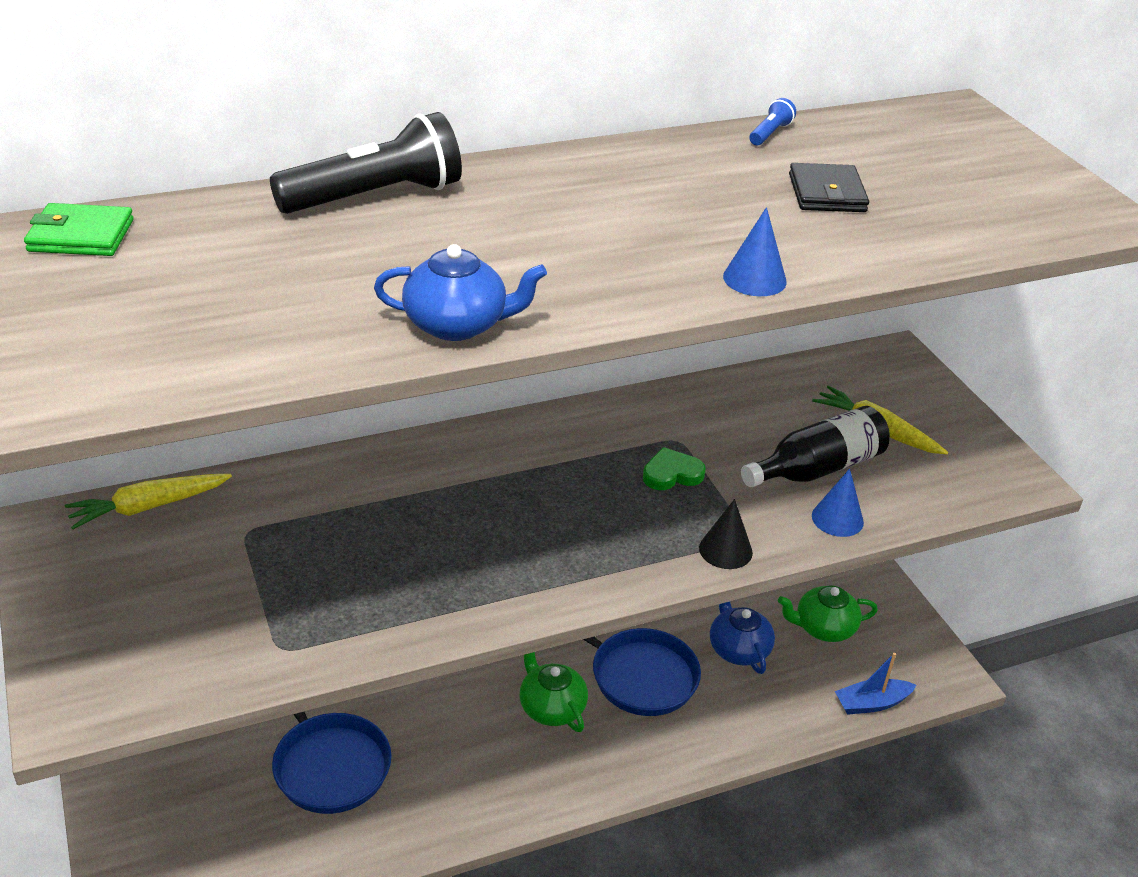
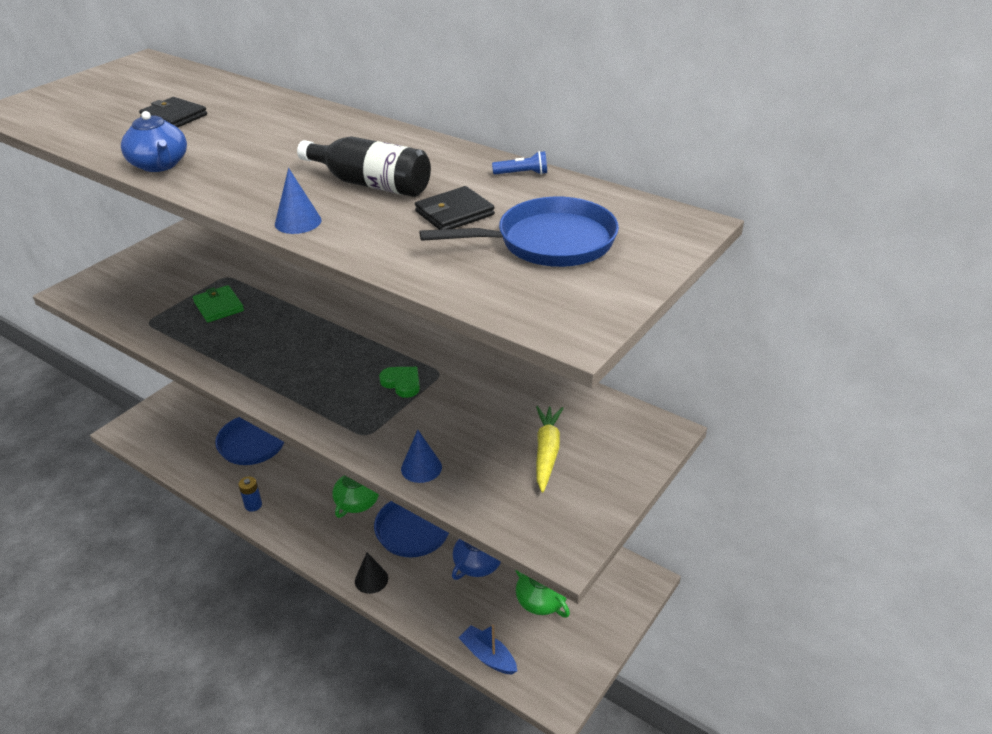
camera: 60 degrees right, 0 degrees up
green wallet [24,203,134,256] -> green wallet moved to [193,285,244,322]
yellow carrot [65,474,232,529] -> none
black flashlight [270,112,462,214] -> none
black cone [699,499,753,569] -> black cone moved to [355,552,388,594]
black bottle [741,406,890,487] -> black bottle moved to [297,136,431,197]
none -> black wallet [139,97,207,128]
none -> blue battery [238,476,262,512]
none -> blue pan [419,197,619,267]

